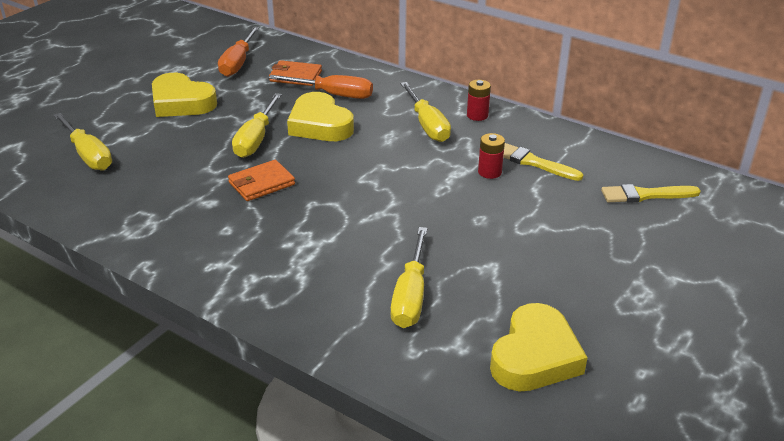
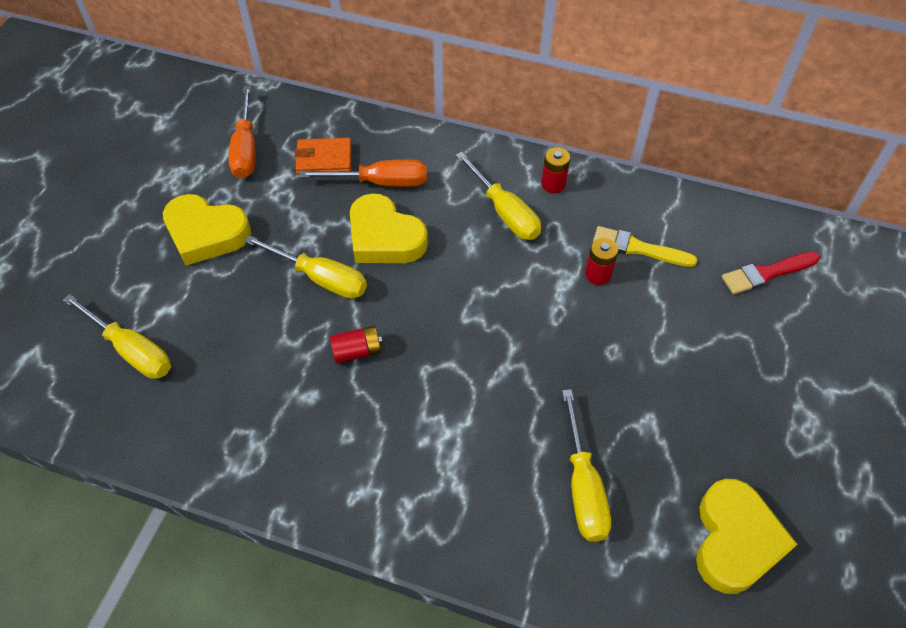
camera: 15 degrees left, 20 degrees up
orange wallet [228,160,295,201] -> red battery [329,326,382,363]
yellow screwdriver [232,93,282,158] -> yellow screwdriver turned 60 degrees counterclockwise [244,235,367,299]
yellow brush [601,184,701,203] -> red brush [722,252,820,294]

